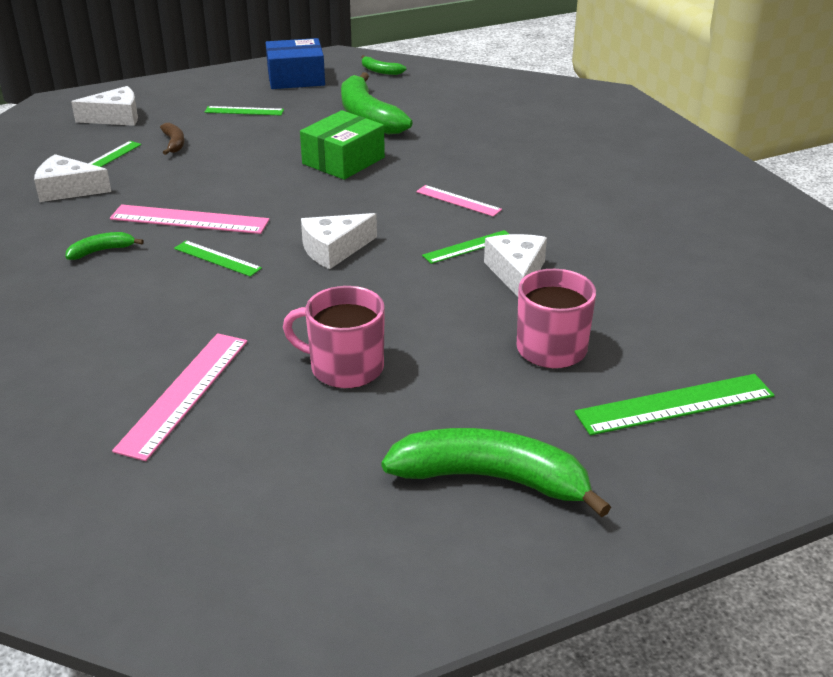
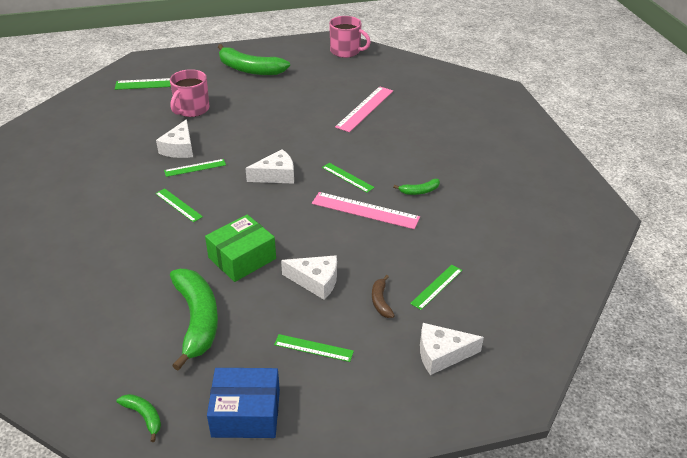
camera: 170 degrees left, 5 degrees up
white cheese [34,154,111,202] -> white cheese moved to [281,255,337,300]
pink mug [283,286,385,388] -> pink mug moved to [329,16,371,58]
pink ruler [416,185,502,217] -> green ruler [155,188,203,222]

